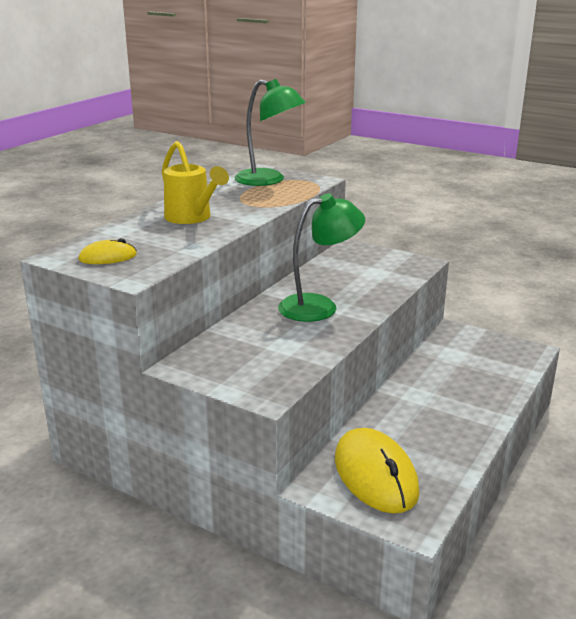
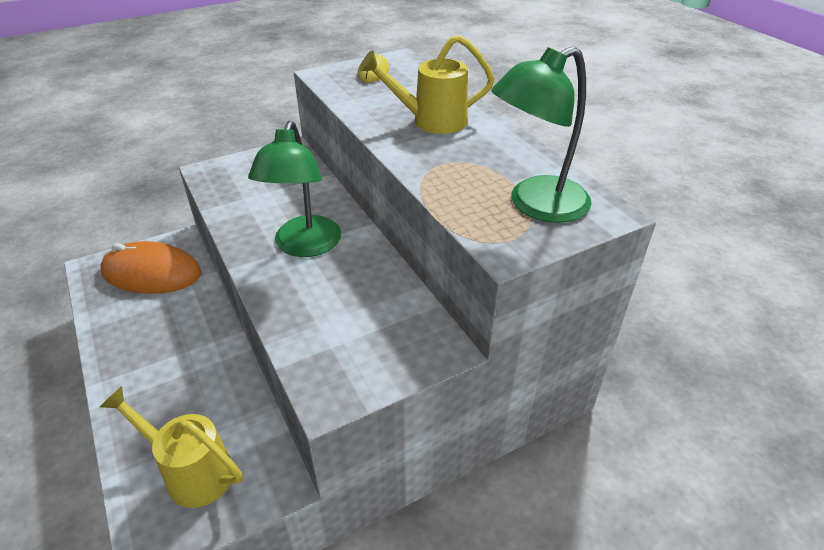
camera: 120 degrees right, 15 degrees up
yellow mouse [335,428,420,514] -> orange mouse [101,241,201,294]
none -> yellow watering can [100,386,242,508]

